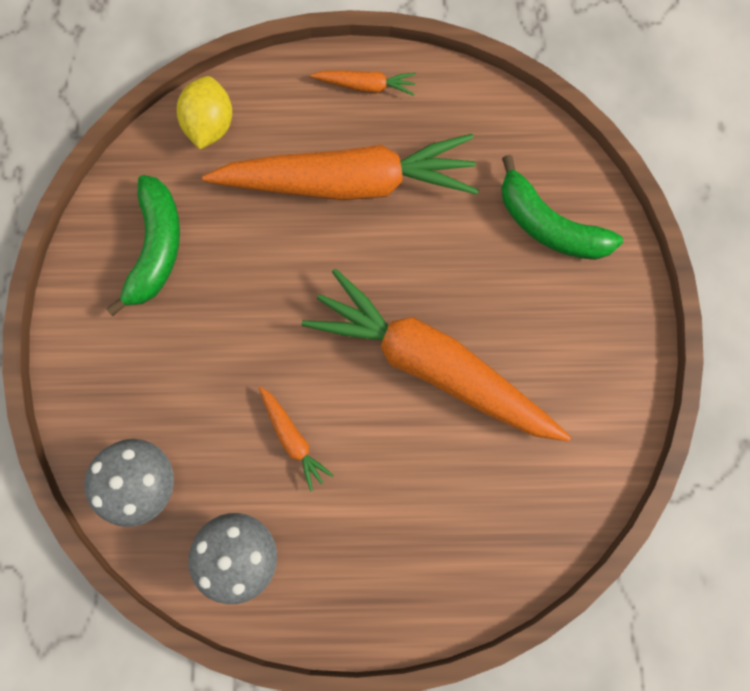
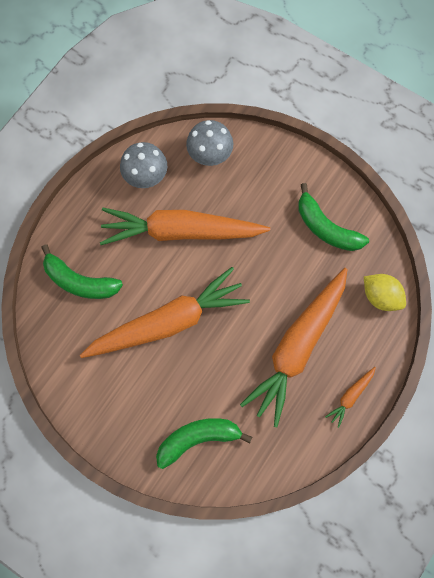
camera: 125 degrees right, 5 degrees down
orange carrot [259,387,334,492] -> orange carrot [100,208,270,245], size x2.47
none -> green banana [41,244,123,299]

